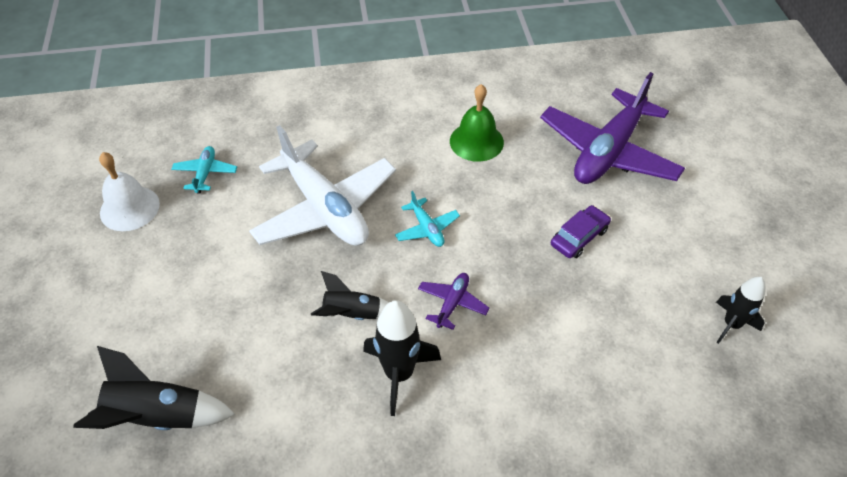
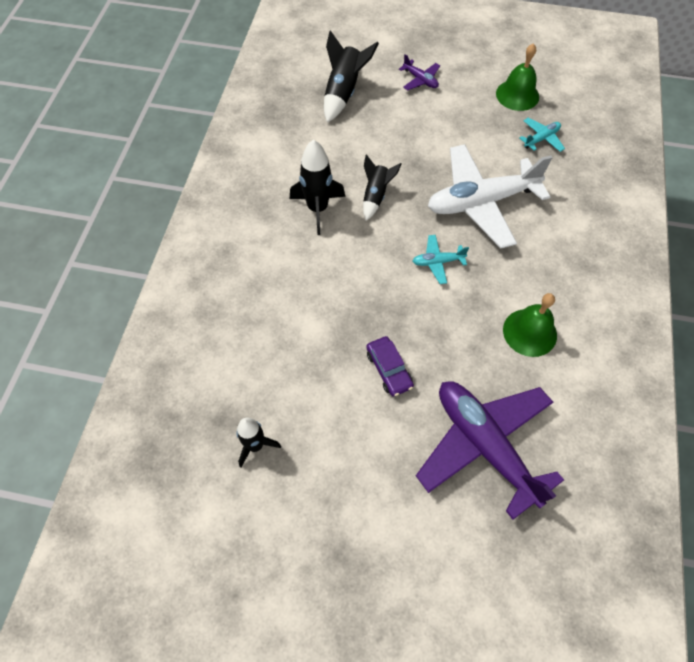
camera: 110 degrees right, 10 degrees up
white bell [99,152,160,231] -> green bell [496,43,539,111]
turquoise plane [171,146,237,194] -> turquoise plane turned 60 degrees counterclockwise [520,118,565,152]
purple plane [418,273,489,330] -> purple plane moved to [399,54,440,90]

